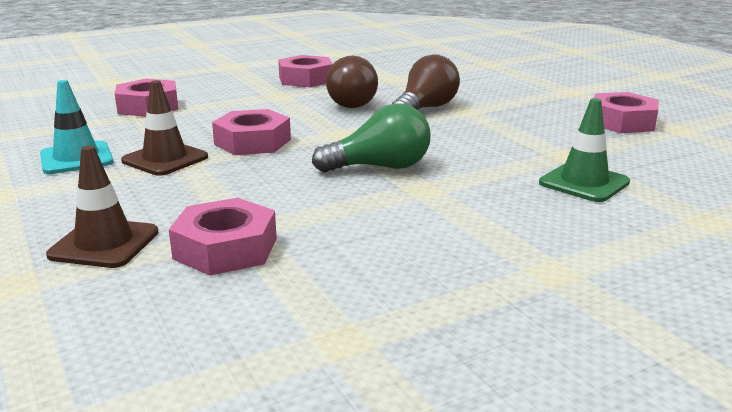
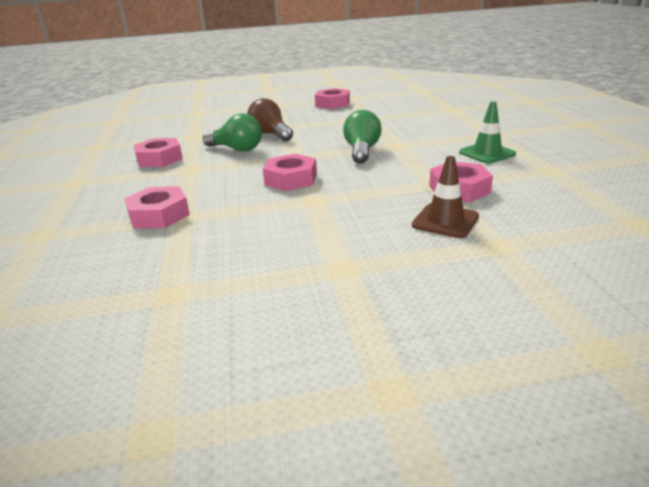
camera: 70 degrees left, 5 degrees up
turquoise traffic cone [40,80,114,174] -> none
brown traffic cone [121,80,208,176] -> none
brown light bulb [326,56,378,108] -> green light bulb [203,113,262,152]
green traffic cone [539,98,630,202] -> green traffic cone moved to [459,101,516,163]

